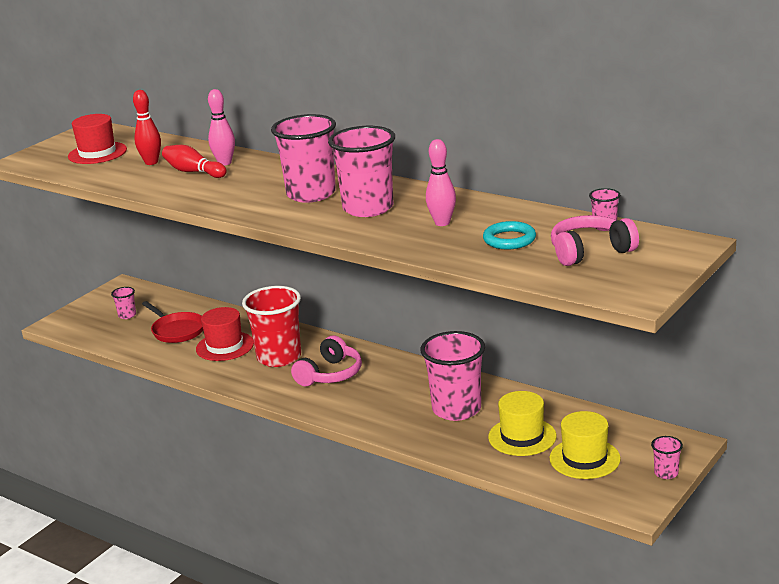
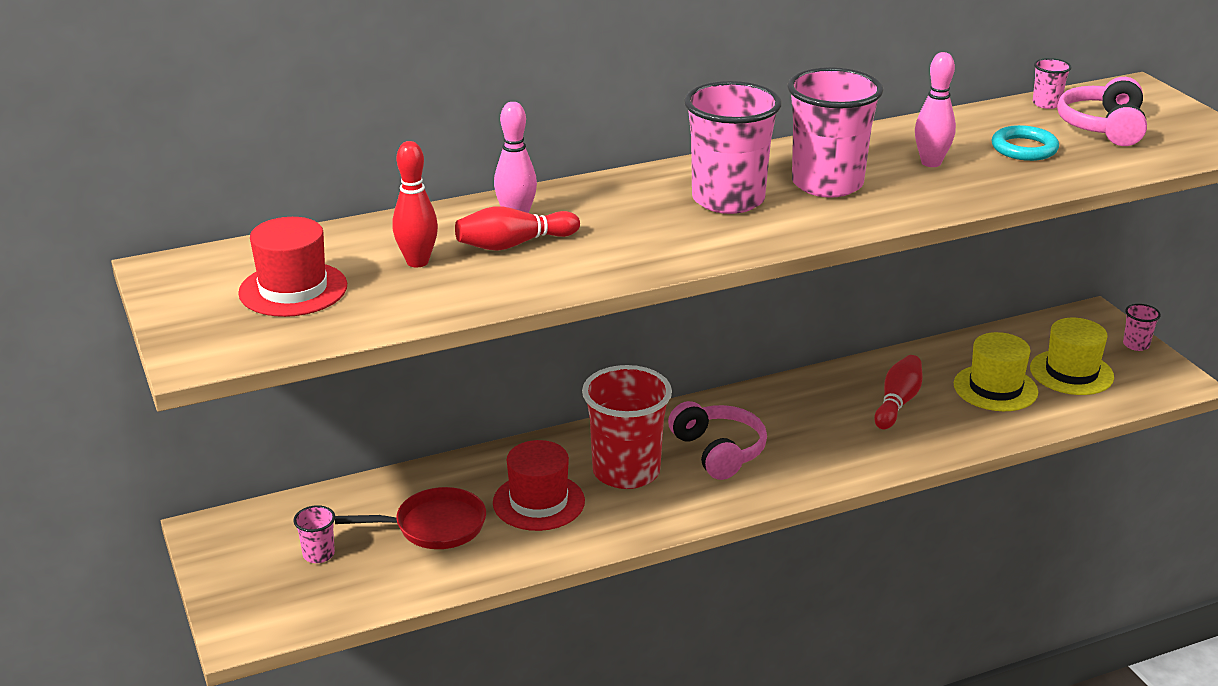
camera: 60 degrees left, 5 degrees up
pink cup [421,331,485,421] -> red bowling pin [874,355,922,429]

